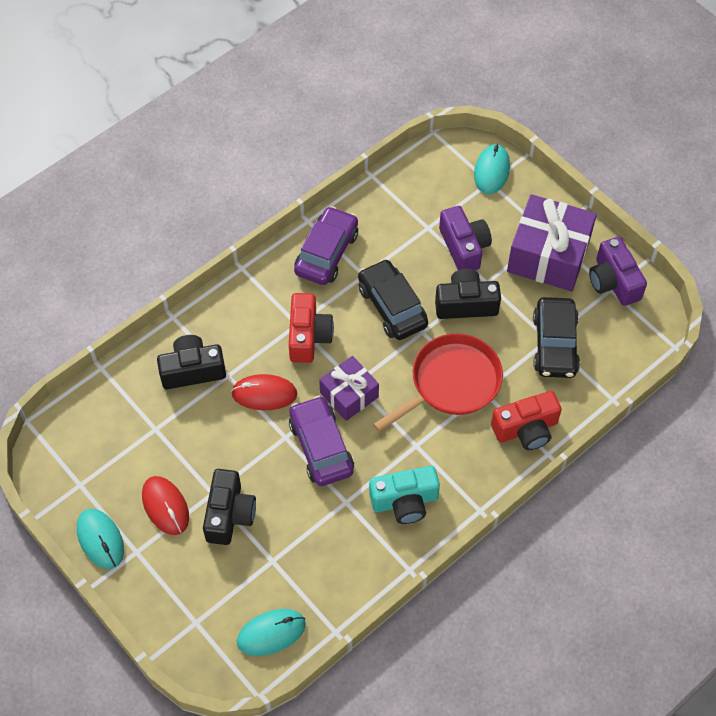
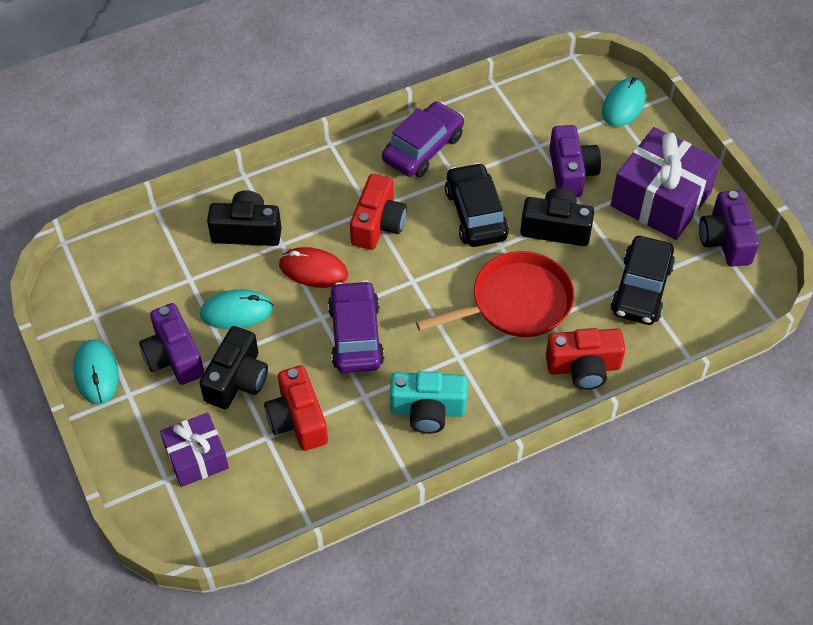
camera: 15 degrees right, 5 degrees down
red mouse [142,476,189,535] -> purple camera [139,303,204,385]
turquoise mouse [237,609,306,656] -> turquoise mouse moved to [200,289,273,329]
purple gift [319,356,379,421] -> purple gift moved to [160,412,229,487]
none -> red camera [264,365,328,451]

